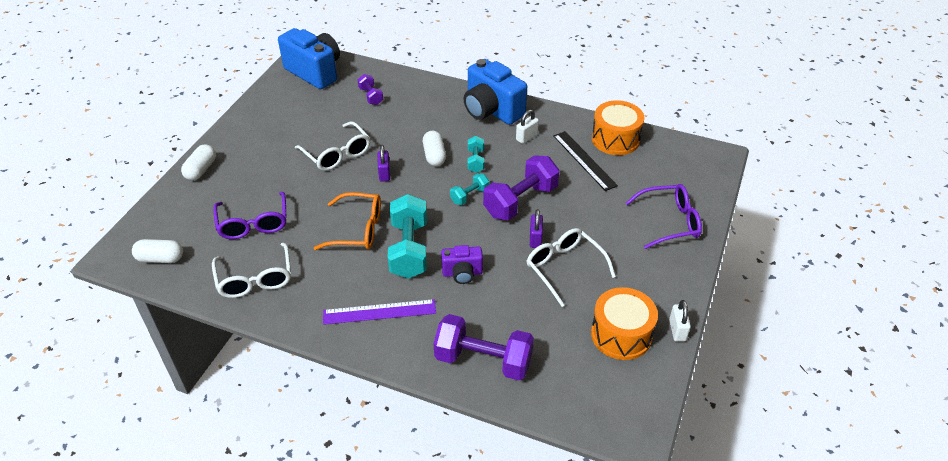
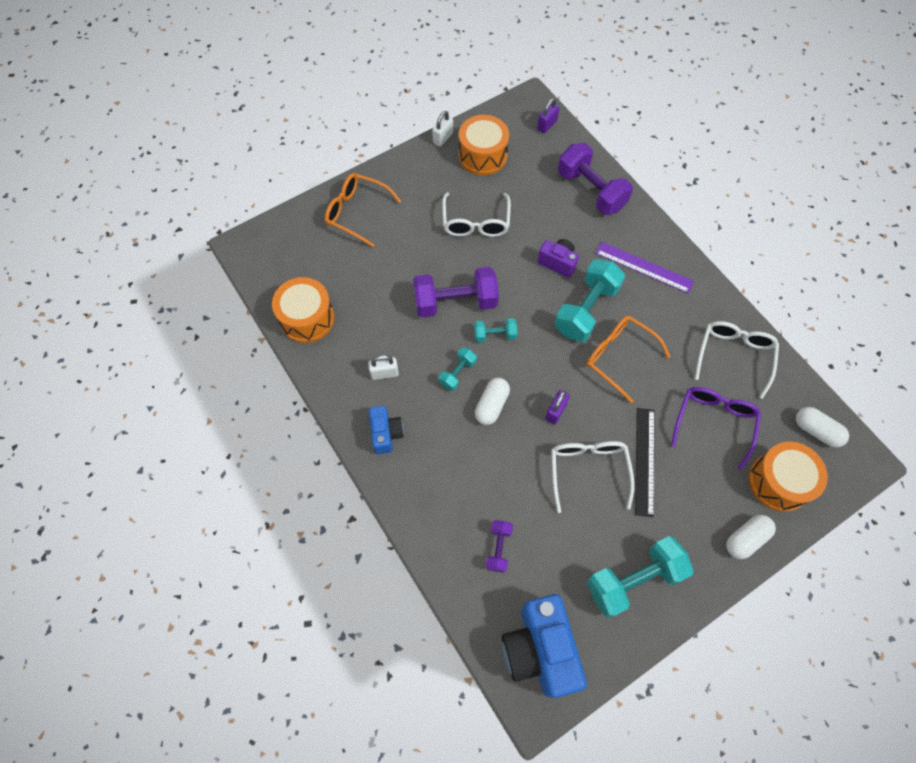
camera: 145 degrees left, 20 degrees up
blue camera [464,59,527,125] -> blue camera [369,406,404,454], size x0.53
purple padlock [530,209,543,248] -> purple padlock moved to [537,98,559,133]
black ruler [553,131,618,191] -> black ruler moved to [635,408,654,517]
purple glasses [626,184,702,249] -> orange glasses [325,173,402,247]
none -> turquoise dumbbell [587,536,694,618]
none -> orange drum [749,441,828,512]

